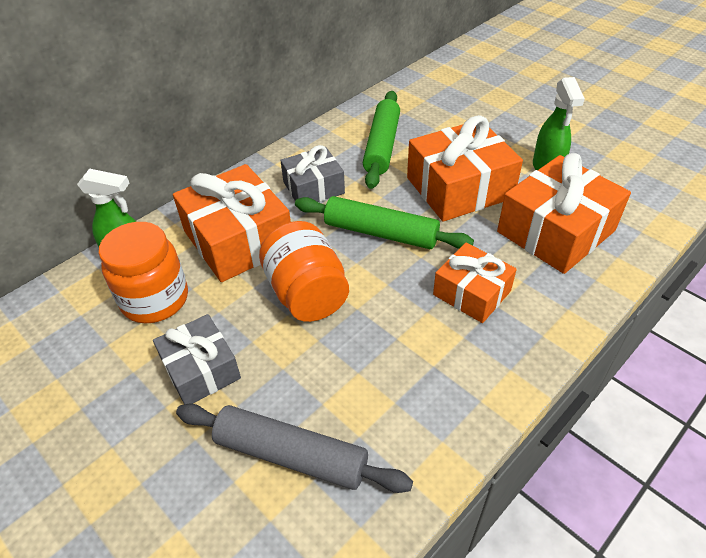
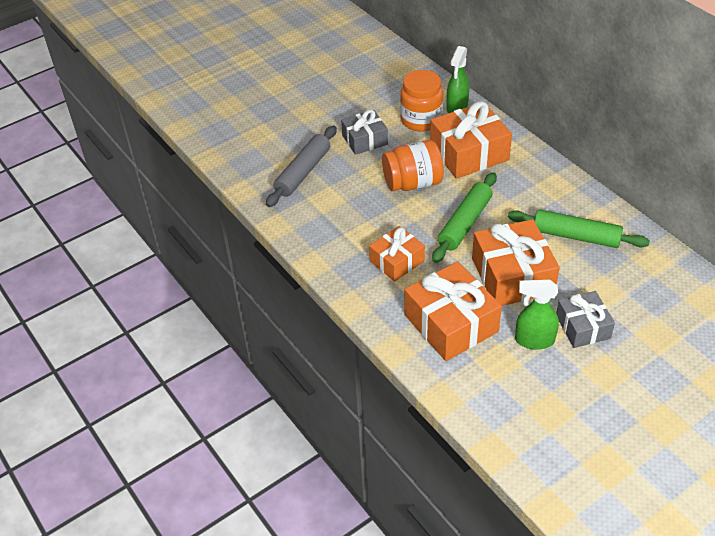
camera: 100 degrees right, 0 degrees up
grey gift [280,145,345,202] -> grey gift moved to [556,291,615,348]

